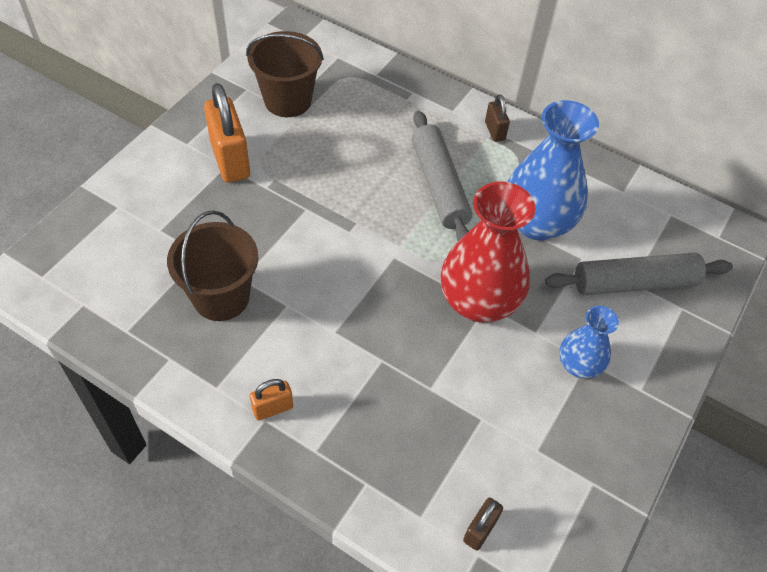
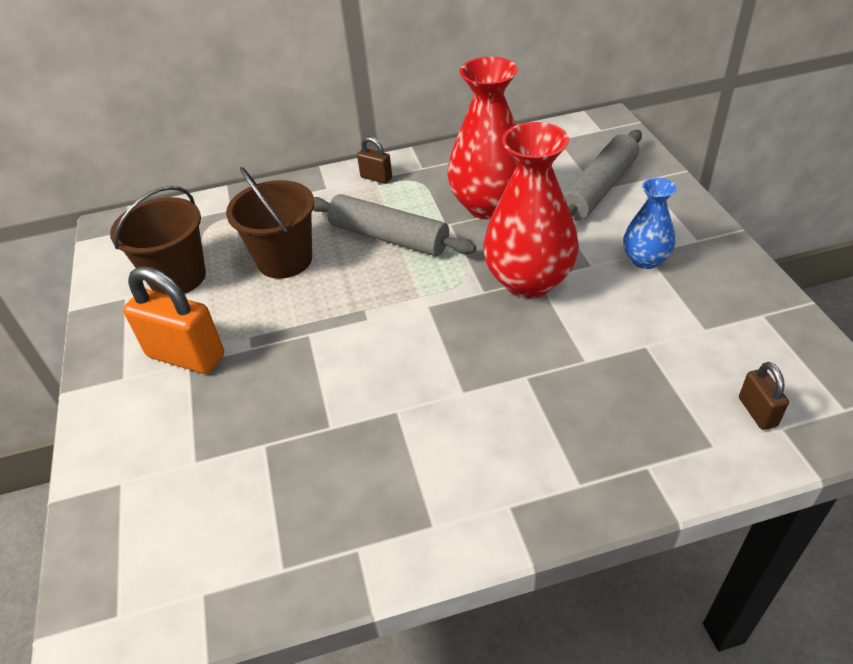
camera: 40 degrees left, 10 degrees down
brown bucket [167,210,258,321] -> brown bucket moved to [226,167,315,279]
orange padlock [250,379,293,421] -> none
blue vase [508,100,599,240] -> red vase [447,57,518,220]

